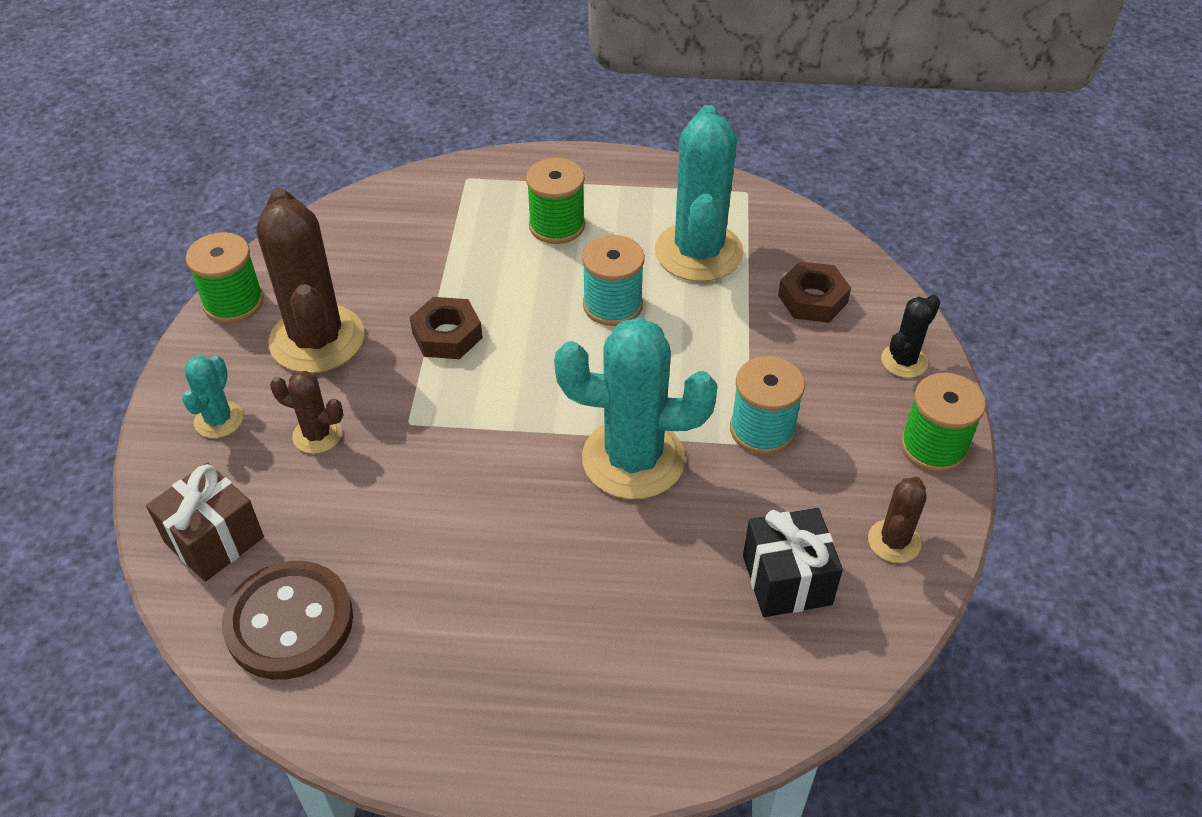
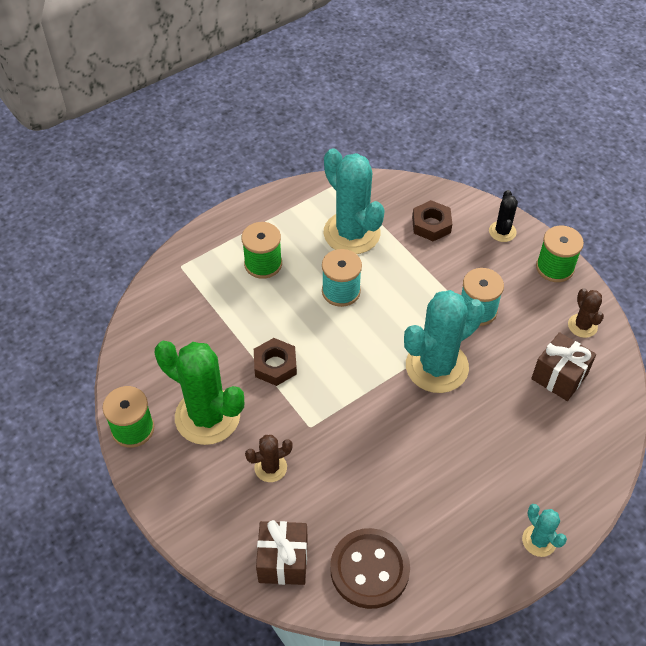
camera: 40 degrees left, 5 degrees up
turquoise cactus [182,356,243,438] -> turquoise cactus moved to [522,504,567,557]
brown cactus [256,188,364,373] -> green cactus [155,341,244,445]
black gift [743,508,843,617] -> brown gift [531,332,596,401]

